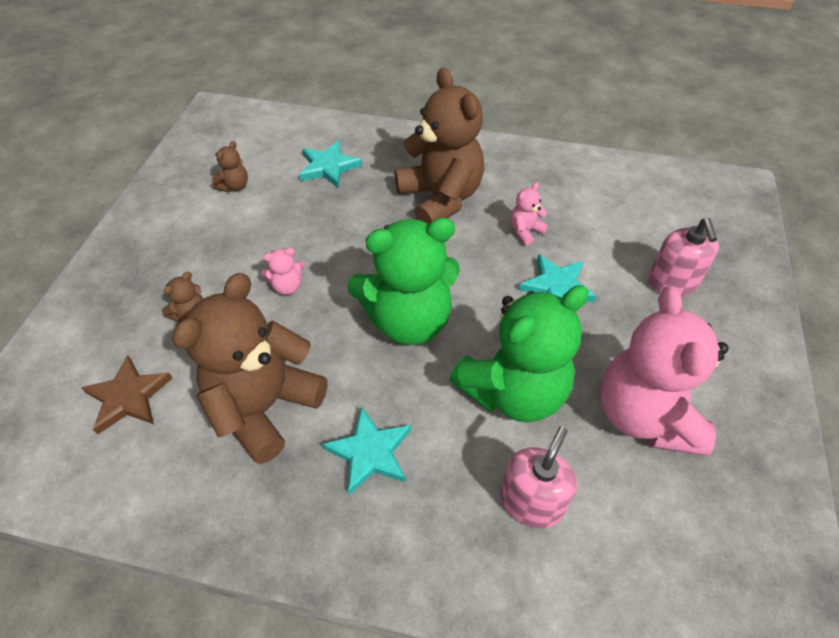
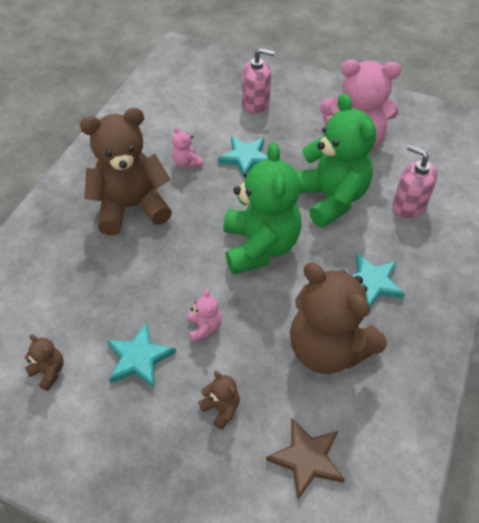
camera: 80 degrees left, 0 degrees up
turquoise star [299,140,362,188] -> turquoise star moved to [107,322,176,388]

